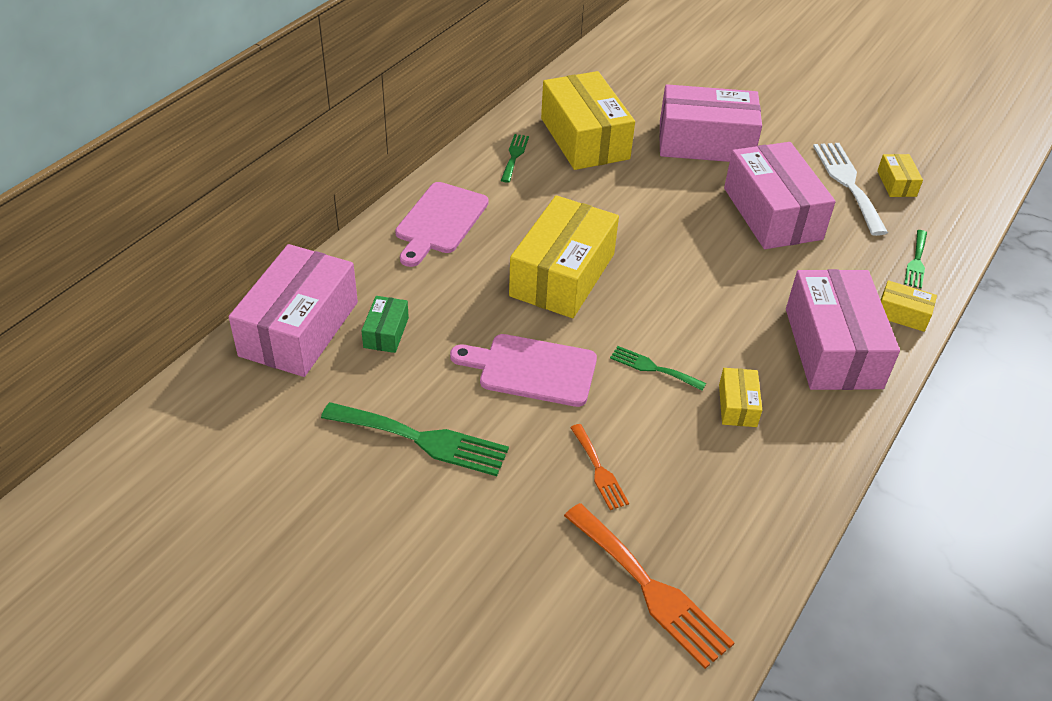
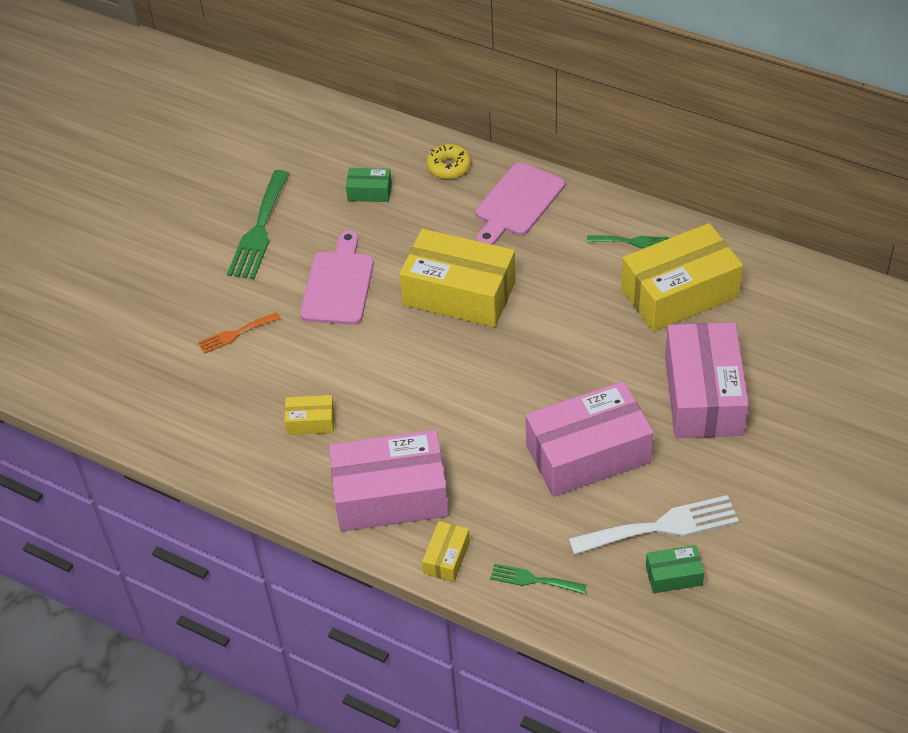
camera: 90 degrees right, 5 degrees up
pink box [229,244,358,377] -> none
pink cutting board [395,182,489,267] -> pink cutting board turned 75 degrees counterclockwise [475,162,565,245]
orange fork [564,503,734,669] -> none
green fork [610,346,706,391] -> none
yellow box [877,154,923,197] -> green box [646,545,705,593]
none -> yellow donut [426,144,471,179]

